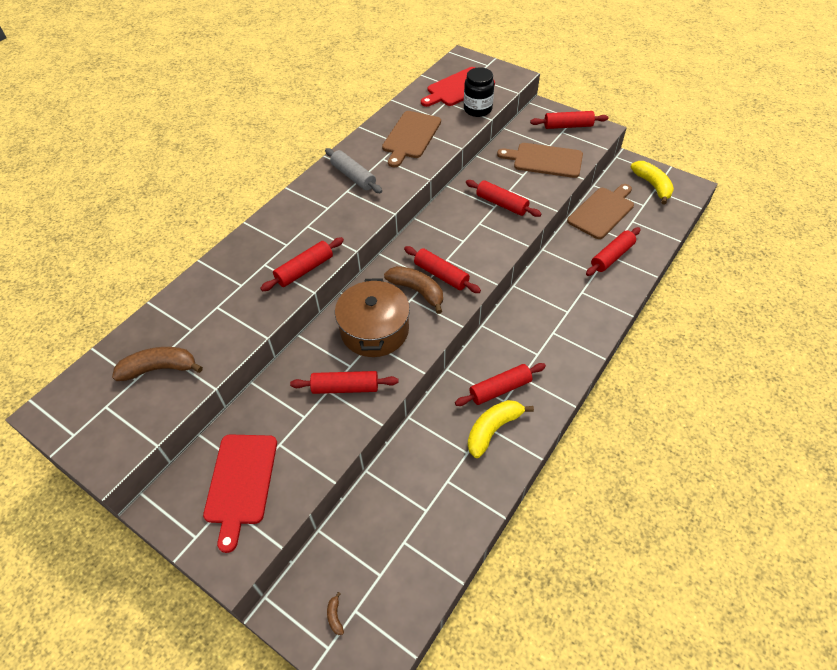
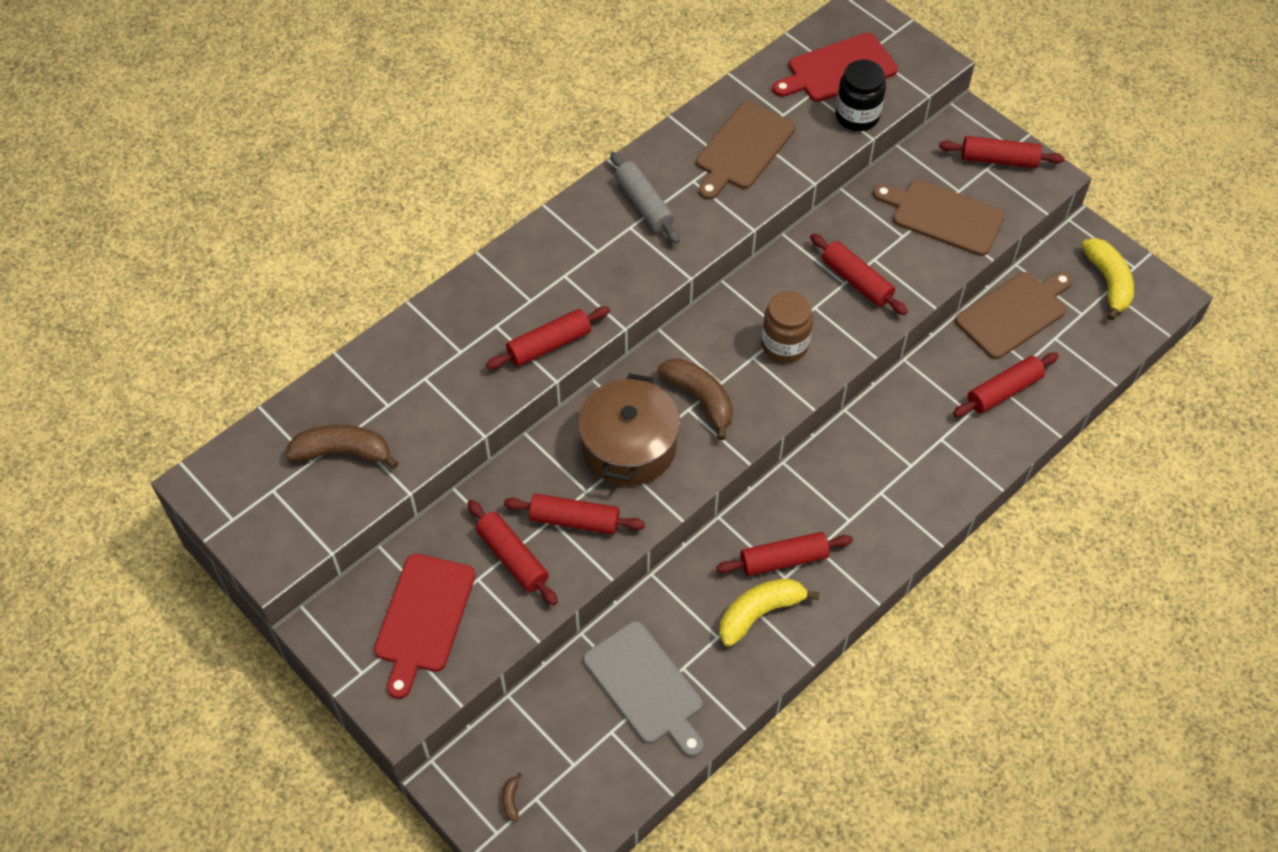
camera: 10 degrees right, 5 degrees up
red rolling pin [404,246,481,293] -> red rolling pin moved to [467,500,558,605]
none -> grey cutting board [583,621,704,757]
none -> brown jar [761,291,813,363]

